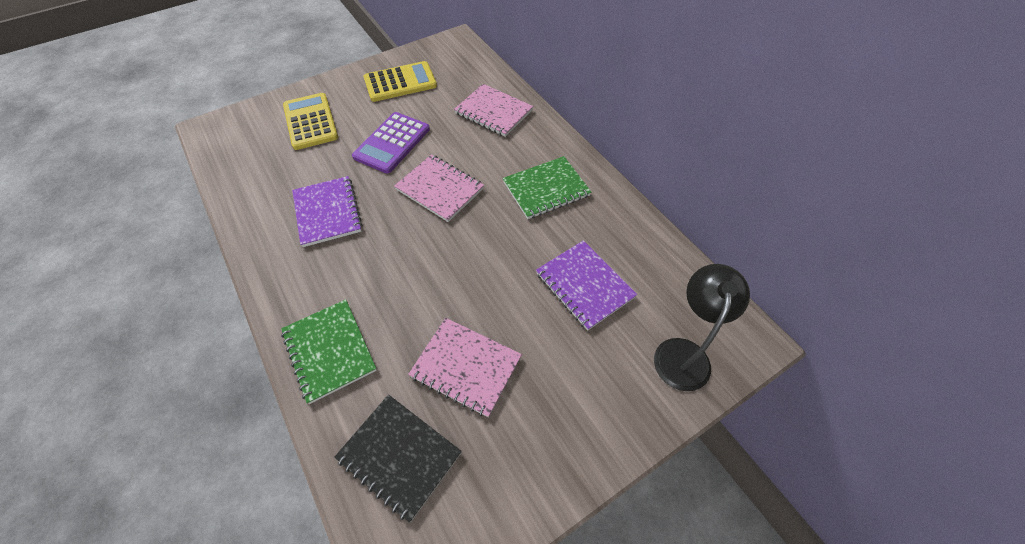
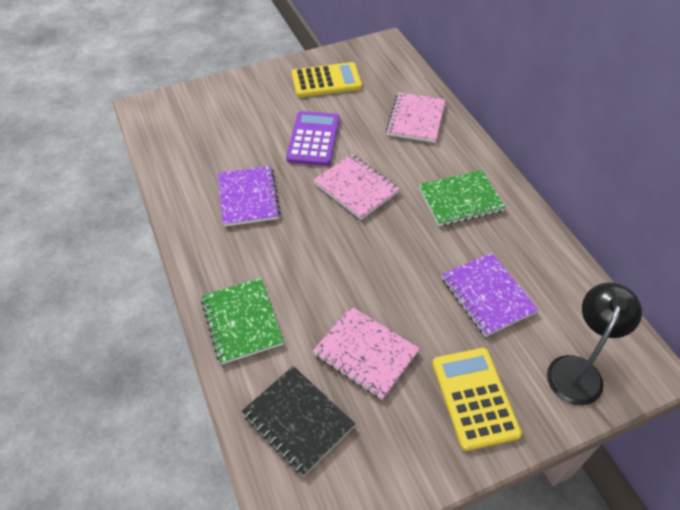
camera: 10 degrees right, 5 degrees down
yellow calculator [283,93,338,150] -> yellow calculator moved to [432,348,522,451]
purple calculator [352,112,430,174] -> purple calculator turned 150 degrees clockwise [286,111,340,166]
pink notebook [454,84,533,137] -> pink notebook turned 60 degrees clockwise [386,92,446,143]

